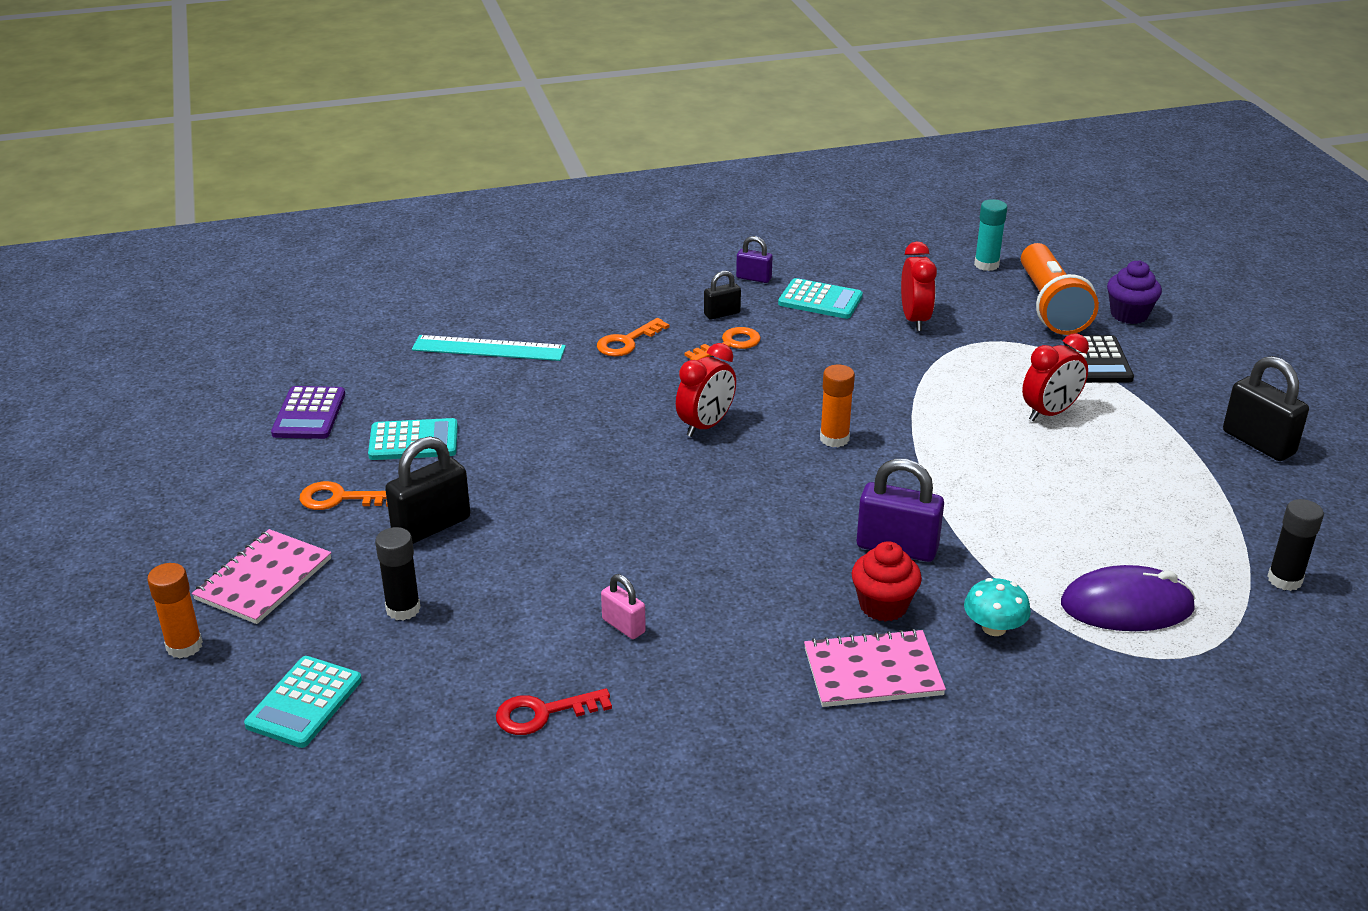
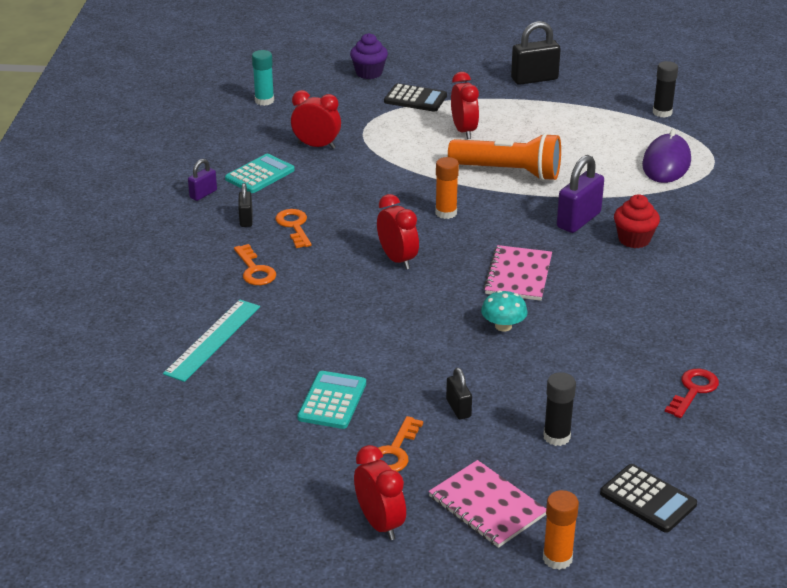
camera: 70 degrees left, 0 degrees up
turquoise calculator [244,656,362,748] -> black calculator [600,464,697,533]
purple calculator [271,386,345,439] -> none
black padlock [385,436,470,544] -> black padlock [446,368,472,419], size x0.56
red key [496,688,612,735] -> red key turned 150 degrees counterclockwise [665,369,719,418]
pink padlock [601,574,646,639] -> none
pink notebook [804,629,946,707] -> pink notebook moved to [483,245,552,301]
turquoise mushroom [964,578,1031,636] -> turquoise mushroom moved to [481,290,528,332]
orange flashlight [1021,243,1099,335] -> orange flashlight moved to [448,133,561,181]
none -> red clock [354,445,406,540]

